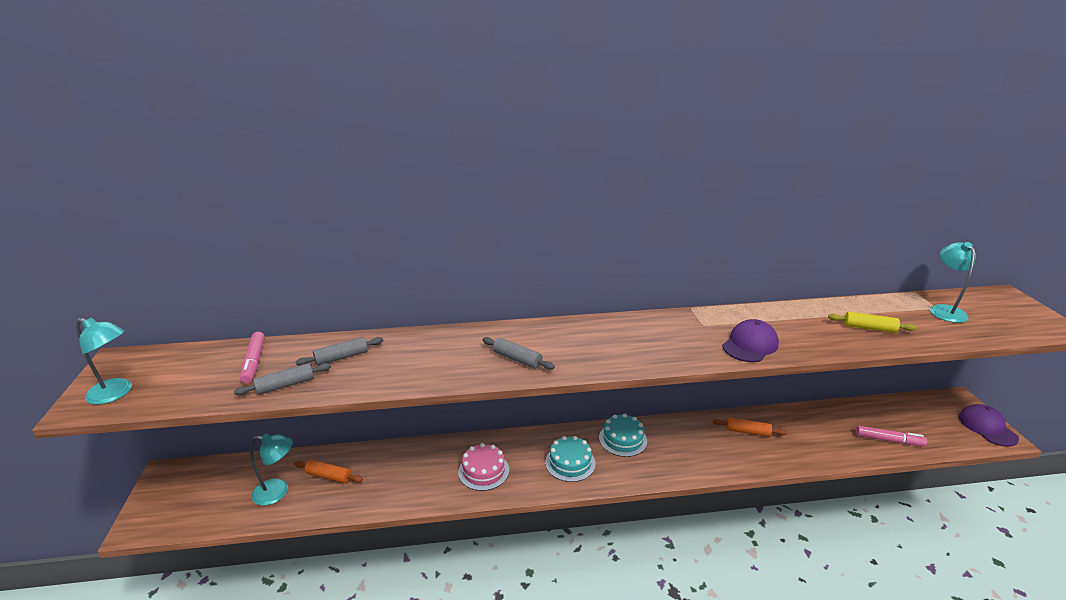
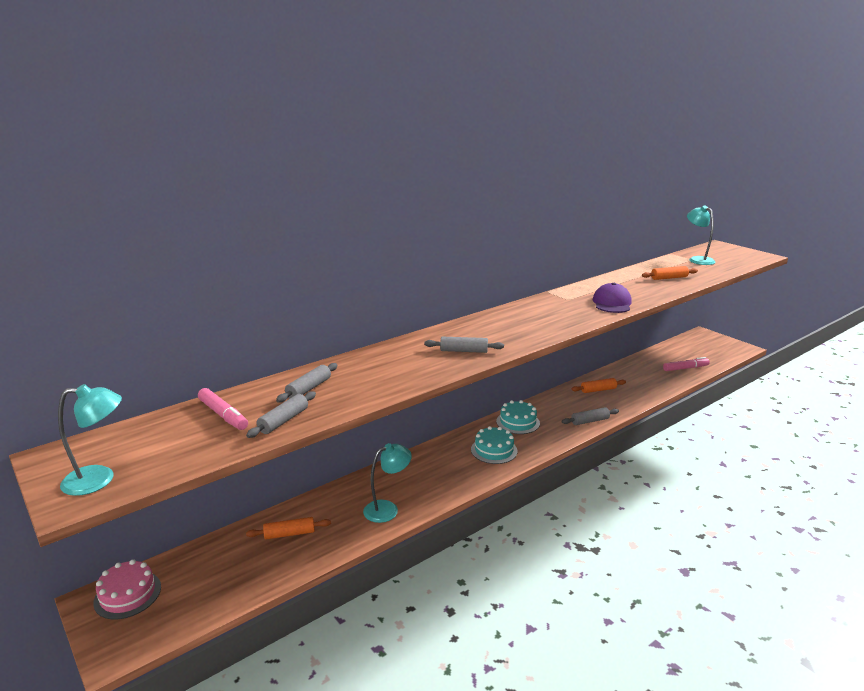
camera: 30 degrees left, 5 degrees down
turquoise lamp [250,434,293,506] -> turquoise lamp moved to [363,443,412,523]
pink cake [458,443,509,491] -> pink cake moved to [93,559,161,619]
yellow rolling pin [828,312,917,333] -> orange rolling pin [642,266,698,280]
purple cap [959,404,1019,447] -> none
none -> grey rolling pin [562,407,619,425]

